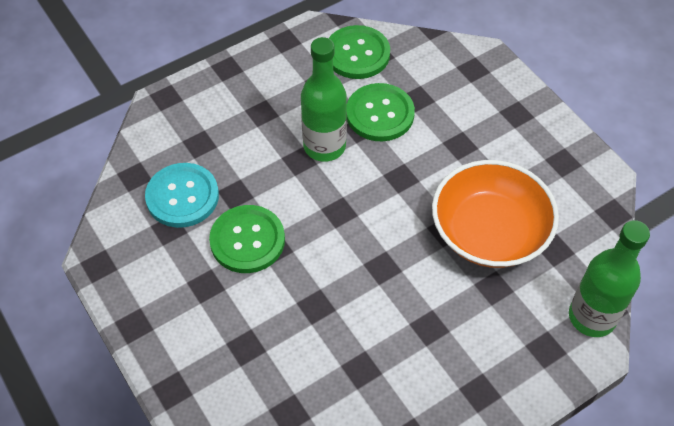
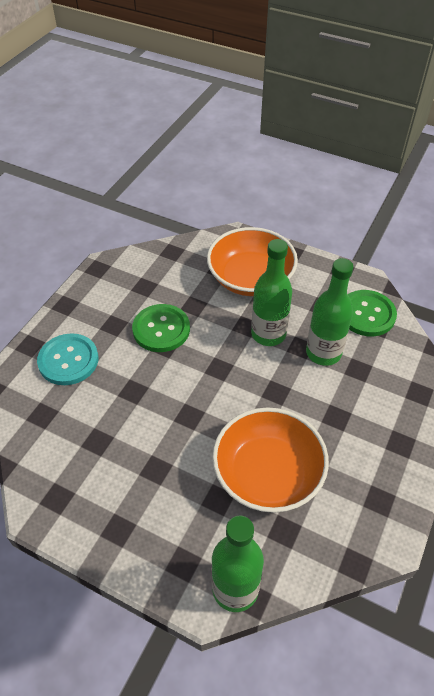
camera: 60 degrees right, 5 degrees down
turquoise button [145,163,219,228] -> turquoise button moved to [37,333,98,385]
green button [346,83,415,142] -> green bottle [306,258,354,366]
none -> orange bowl [207,227,298,296]

